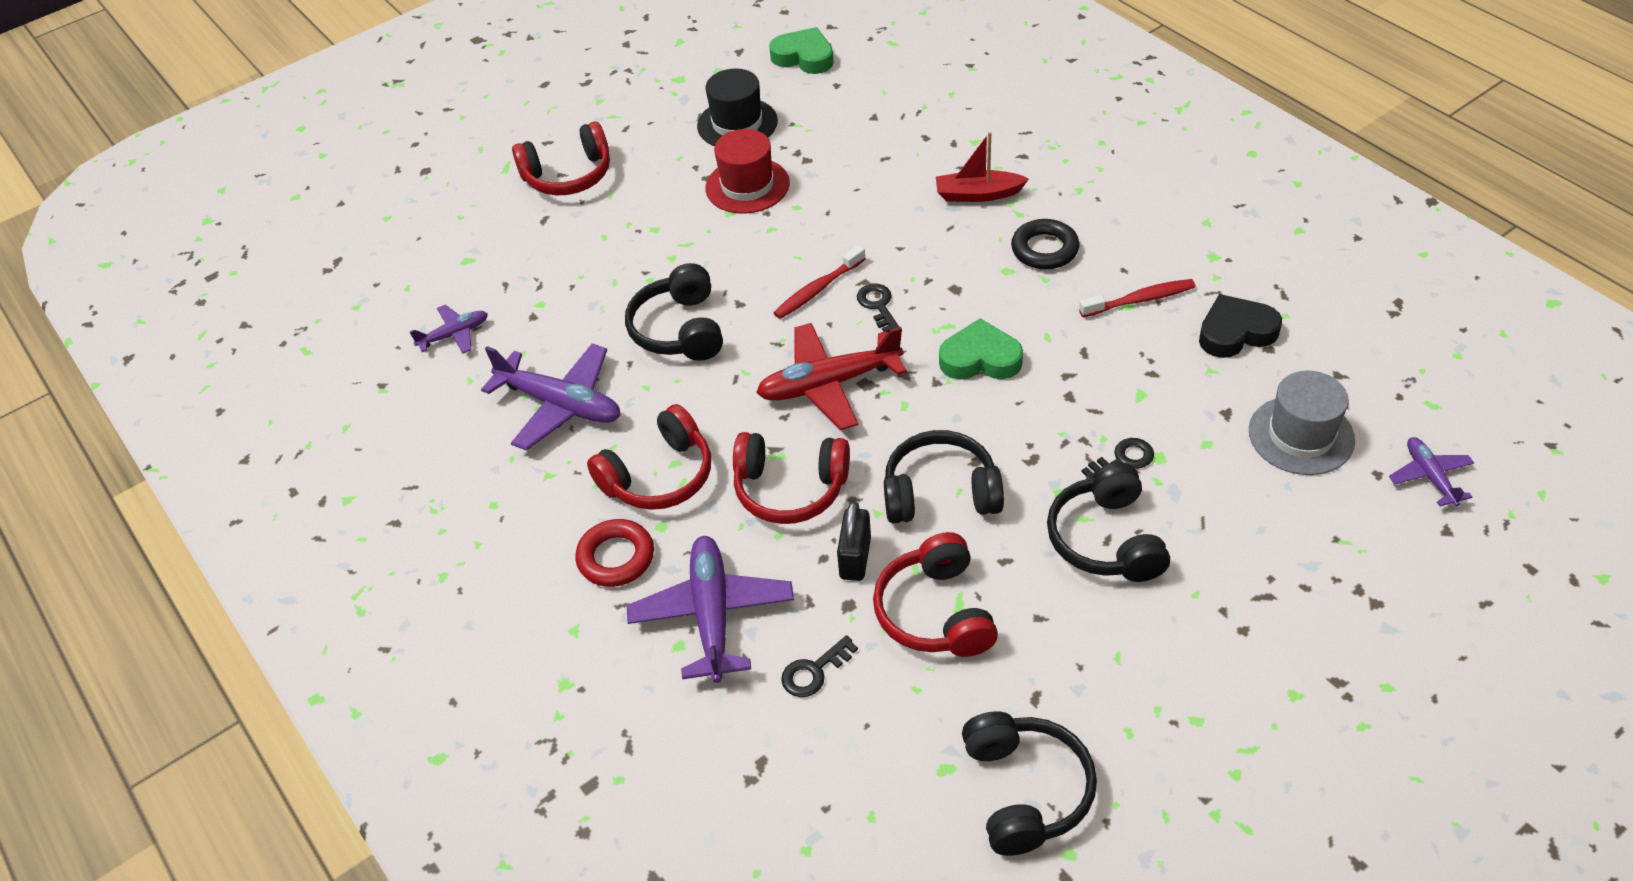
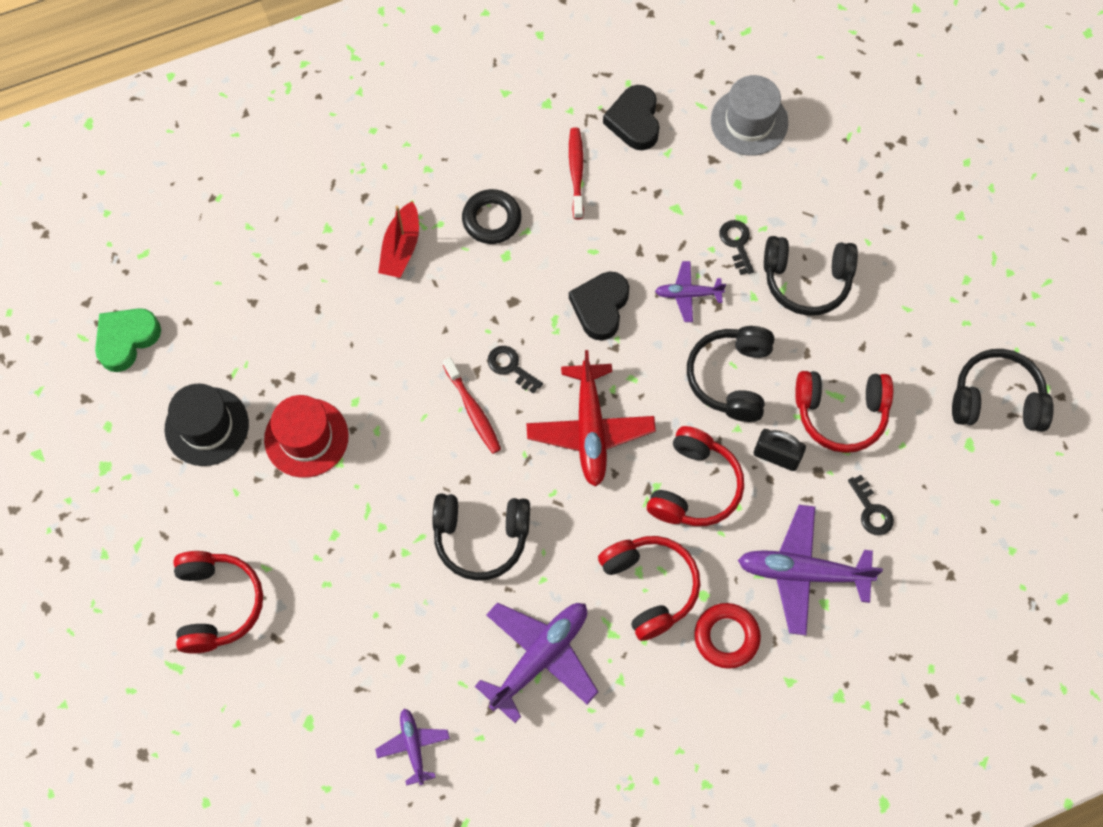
camera: 80 degrees left, 20 degrees up
black key [857,284,899,333] -> black key turned 45 degrees clockwise [488,346,543,394]
green heart [939,318,1023,380] -> black heart [569,272,629,341]
purple plane [1389,437,1474,506] -> purple plane moved to [655,261,726,322]

